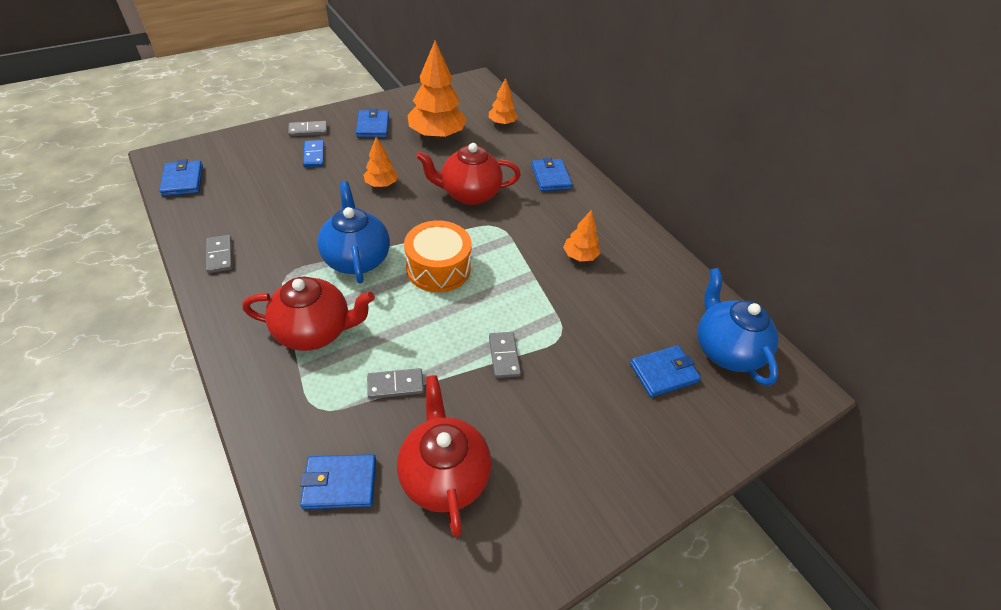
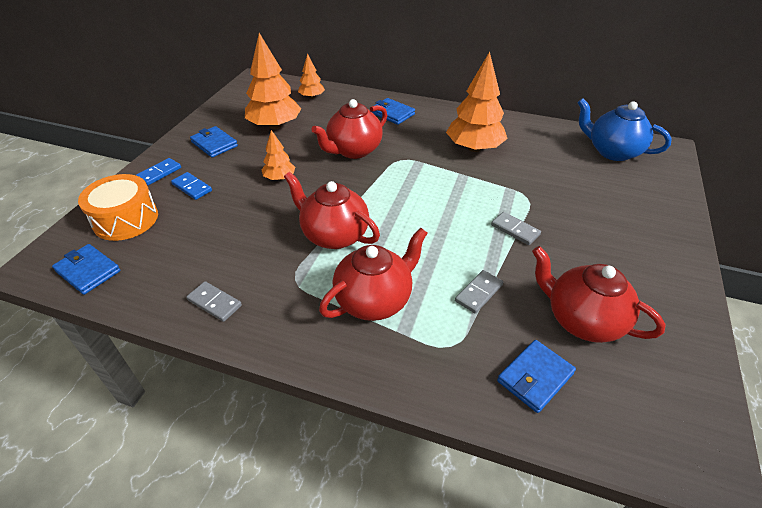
camera: 35 degrees left, 5 degrees down
grey domino [288,121,327,136] -> blue domino [136,158,181,185]
blue teapot [317,181,390,284] -> red teapot [284,172,380,249]
orange drum [404,220,472,292] -> orange drum moved to [78,174,158,241]
orange tree [563,210,600,262] -> orange tree [446,51,507,152], size x1.91
blue wallet [630,345,701,397] -> none

